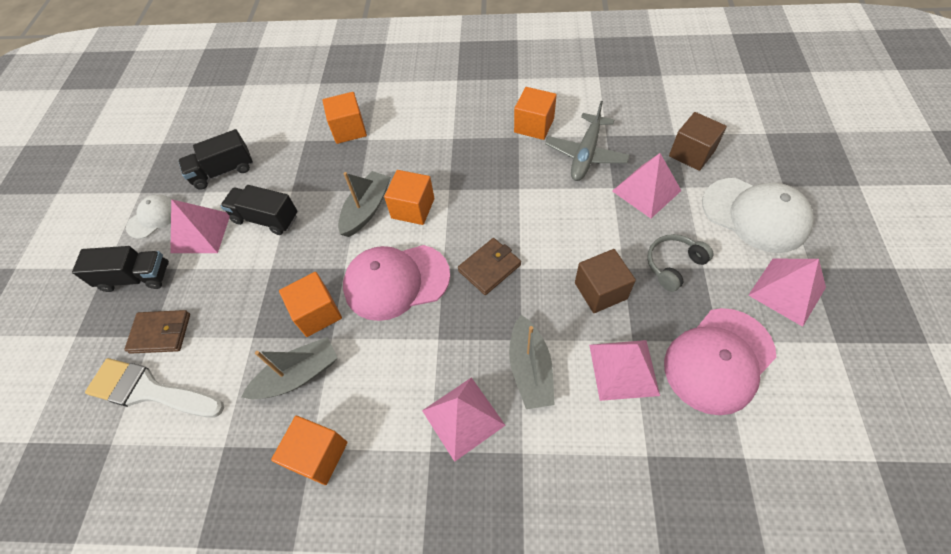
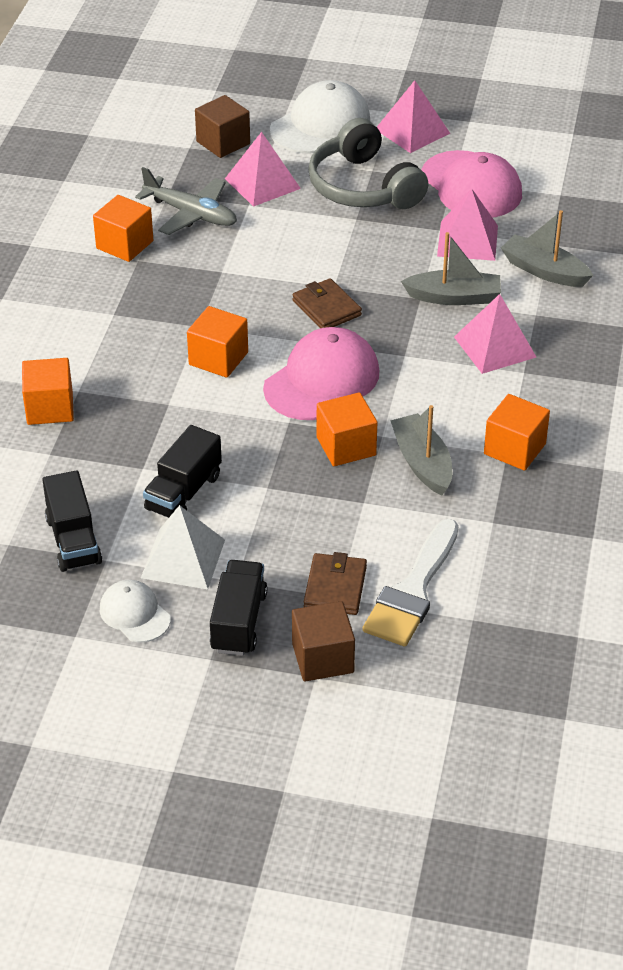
camera: 85 degrees left, 15 degrees down
pink pyramid [170,199,230,253] -> white pyramid [141,505,225,589]
grey boat [338,171,391,237] -> grey boat moved to [501,210,593,287]
pink cap [343,245,450,321] -> pink cap turned 135 degrees counterclockwise [263,327,379,420]
brown cube [575,249,636,313] -> brown cube moved to [292,601,355,681]
grey headphones [647,234,714,292] -> grey headphones [308,118,428,209], size x1.86

